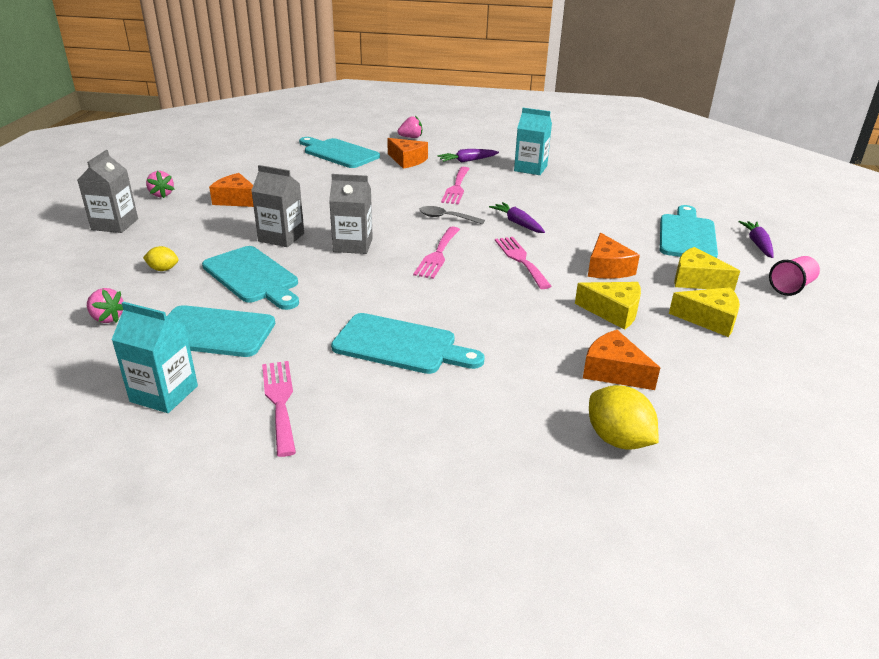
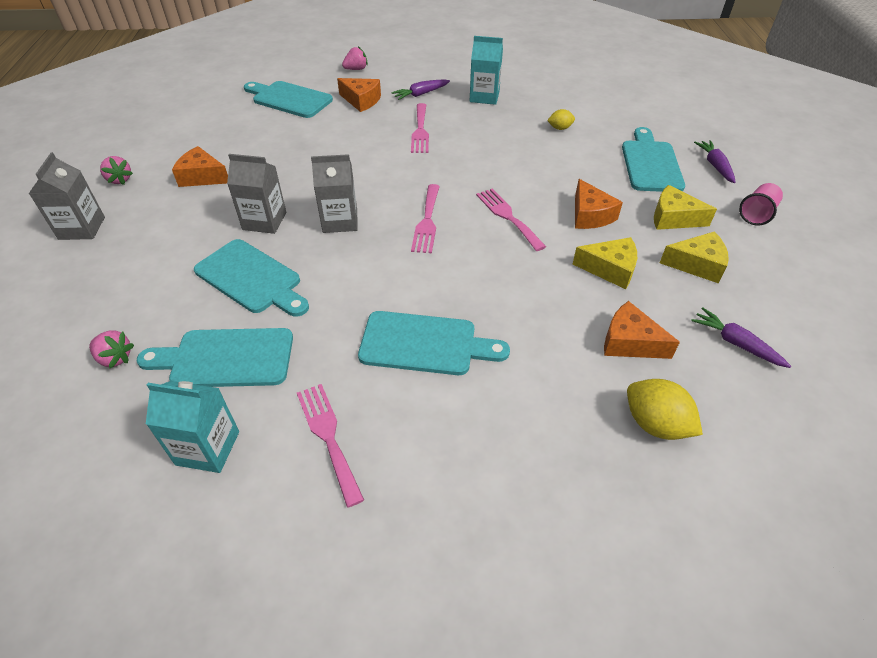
camera: 10 degrees left, 15 degrees up
yellow lemon [143,246,178,271] -> yellow lemon moved to [547,109,575,130]
grey spoon [419,206,485,225] -> none
purple carrot [489,202,545,233] -> purple carrot moved to [691,308,791,368]

